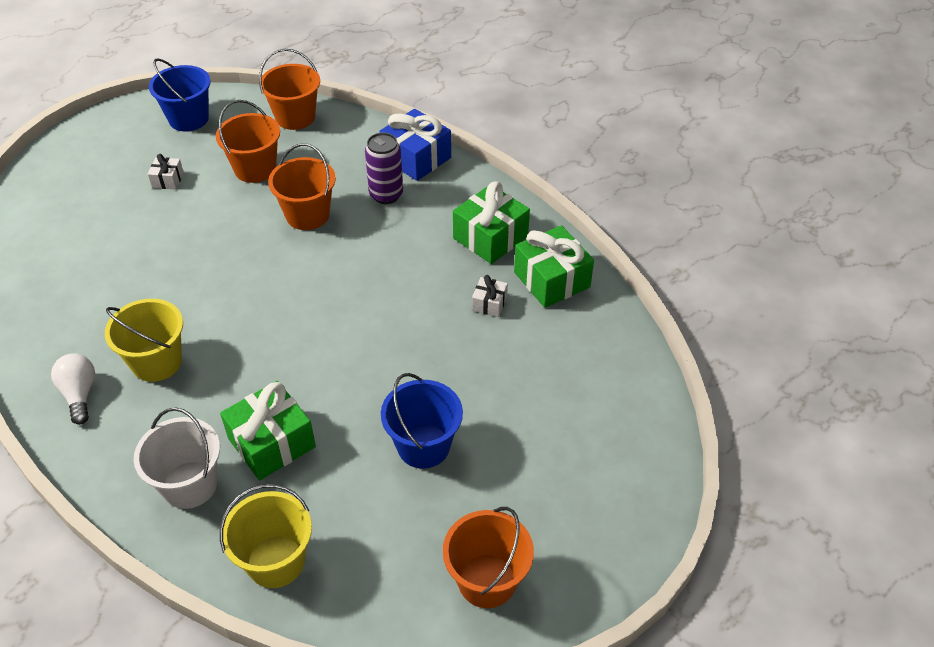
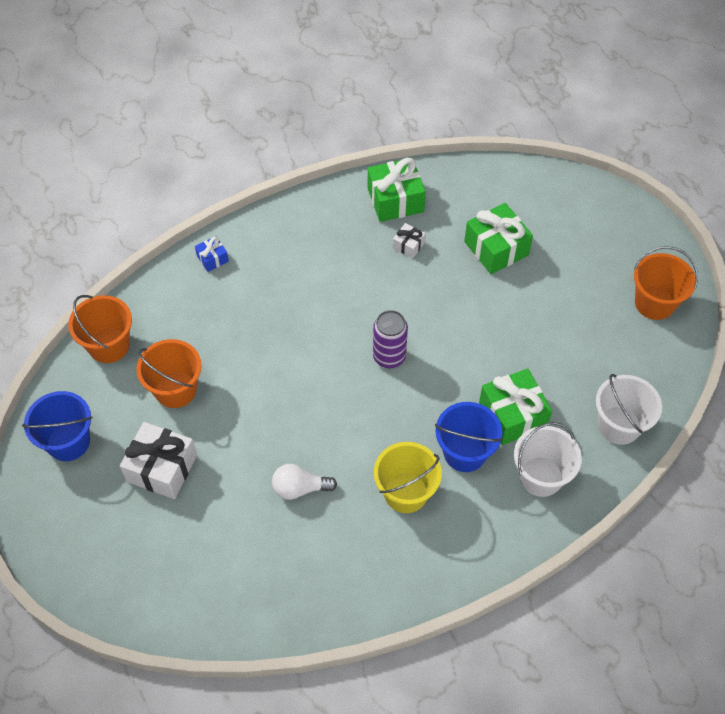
camera: 75 degrees left, 10 degrees up
white light bulb [51,353,95,425] -> white light bulb moved to [272,464,337,500]
white gift [148,154,184,190] -> white gift [120,422,197,499], size x1.99
yellow bucket [220,484,312,588] -> white bucket [596,374,662,445]
orange bucket [268,144,336,230] -> none
purple can [365,133,403,204] -> purple can moved to [373,310,408,368]
blue gift [379,109,451,181] -> blue gift [195,236,229,272], size x0.50
blue bucket [381,373,463,469] -> blue bucket moved to [435,402,503,472]
green gift [453,182,530,264] -> green gift moved to [464,203,533,274]

